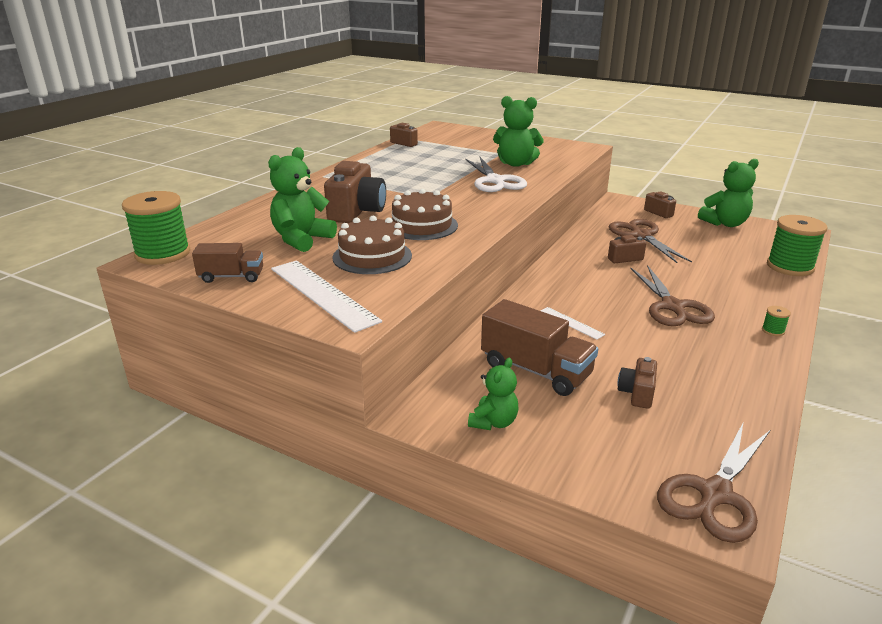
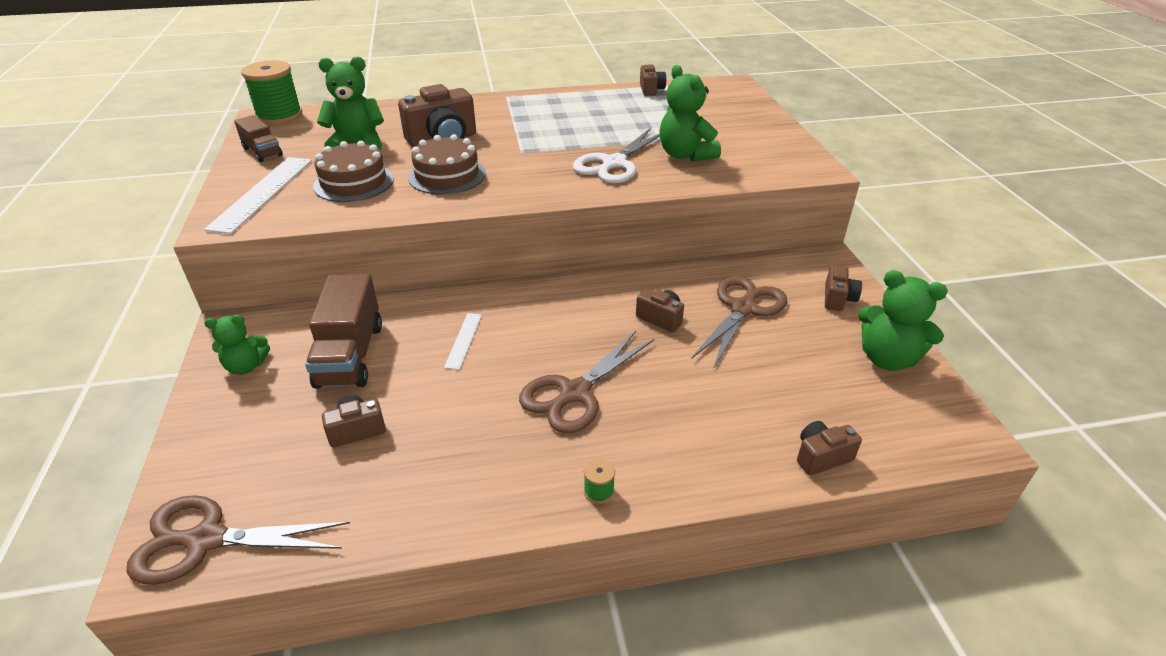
camera: 50 degrees right, 10 degrees up
green spool [767,215,828,276] -> brown camera [797,421,862,476]

